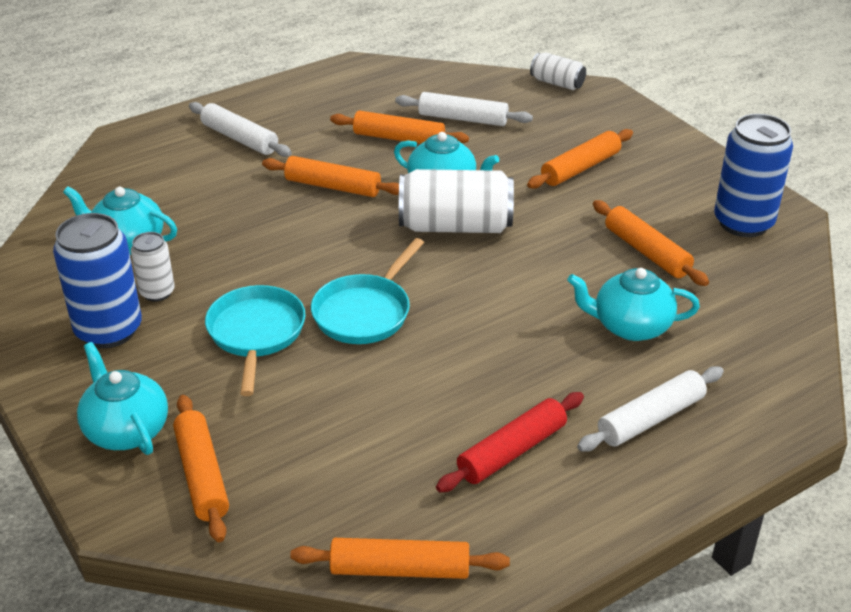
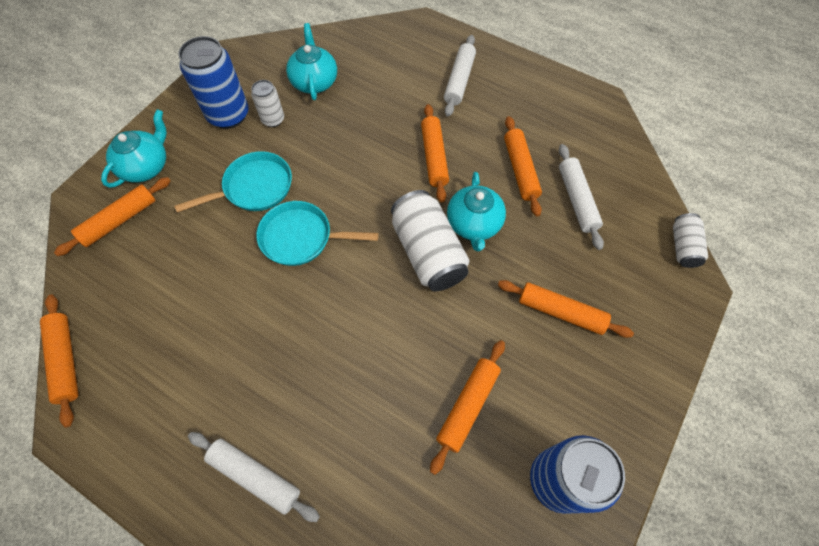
camera: 65 degrees right, 25 degrees up
red rolling pin [436,392,584,492] -> none
turquoise teapot [567,268,700,341] -> none

